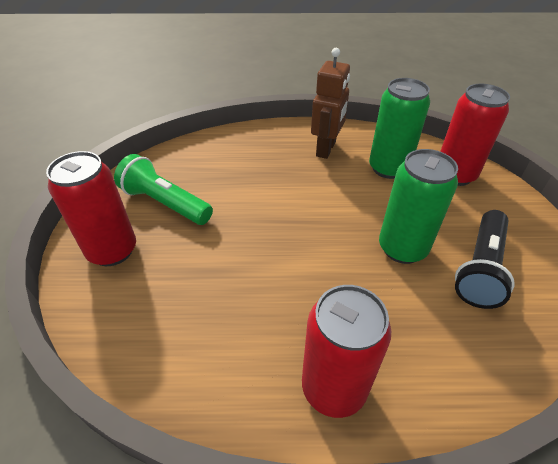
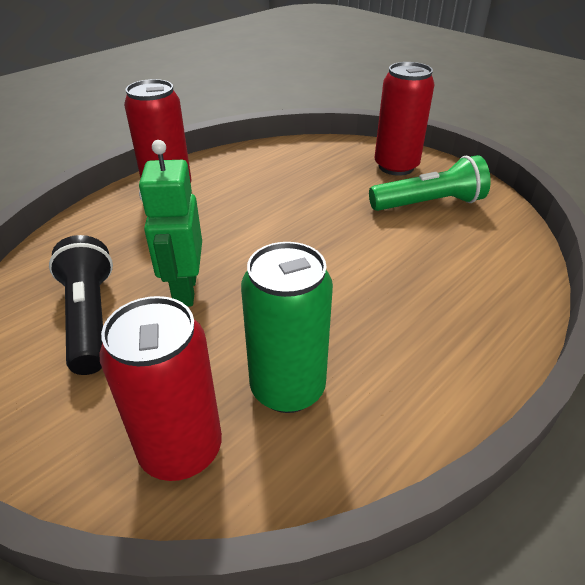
camera: 135 degrees right, 5 degrees down
brown robot [311,48,350,159] -> none
green can [379,149,458,264] -> green robot [139,140,202,307]

